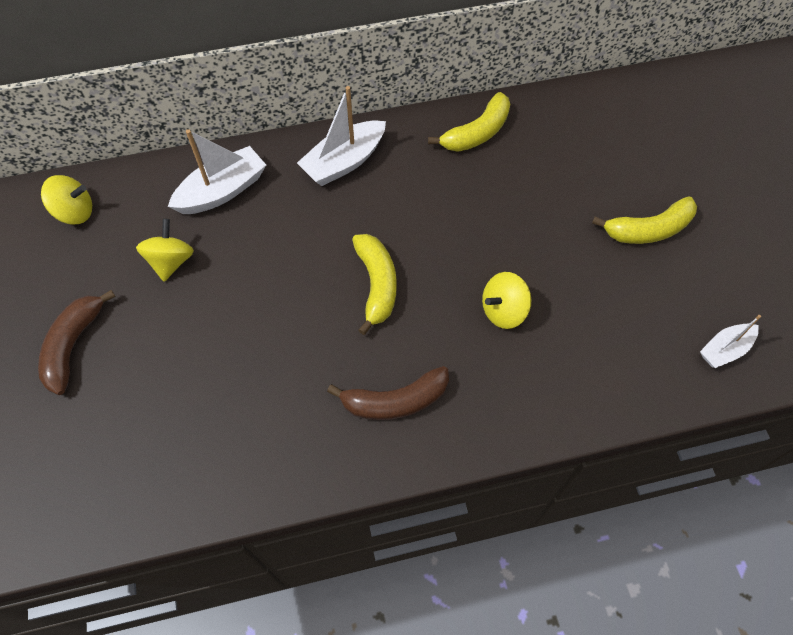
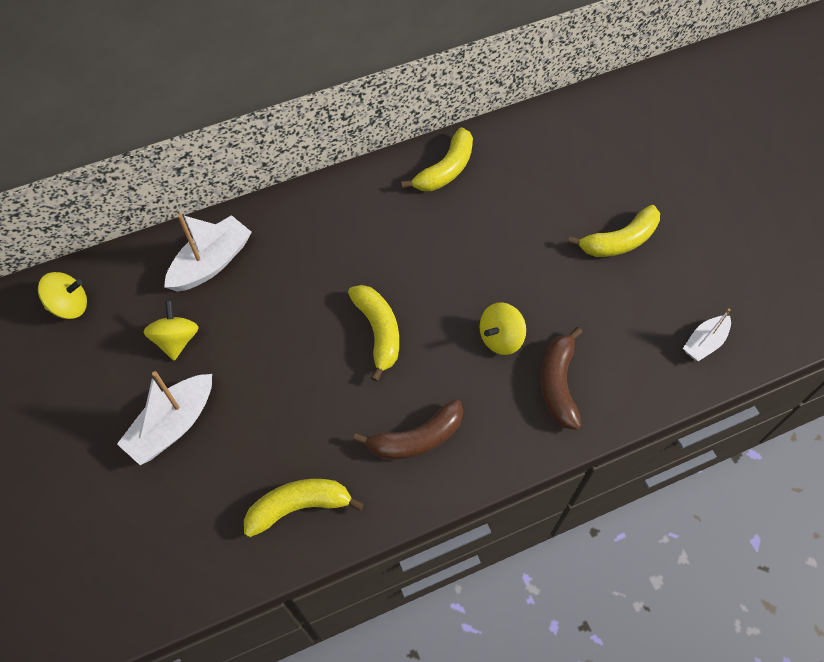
camera: 10 degrees left, 0 degrees up
brown banana [38,290,116,395] -> brown banana moved to [541,327,582,430]
white boat [297,86,386,186] -> white boat moved to [117,371,212,465]
none -> yellow banana [244,479,364,537]

